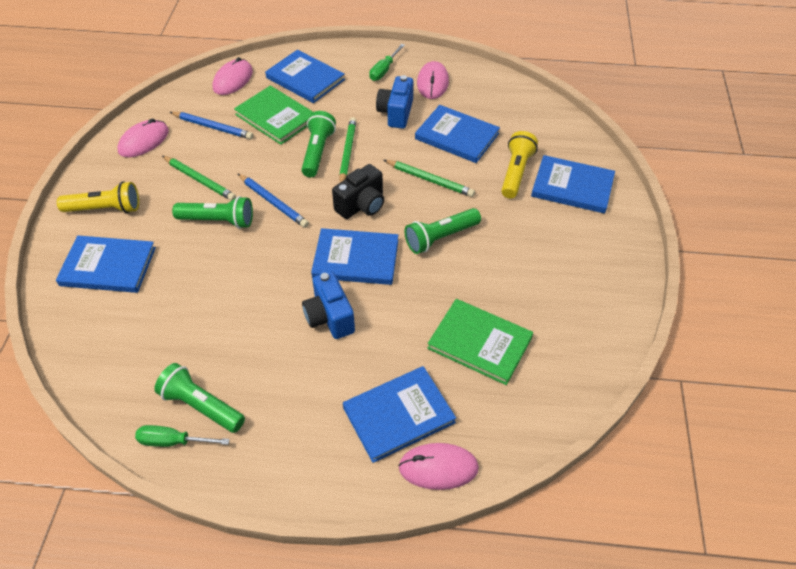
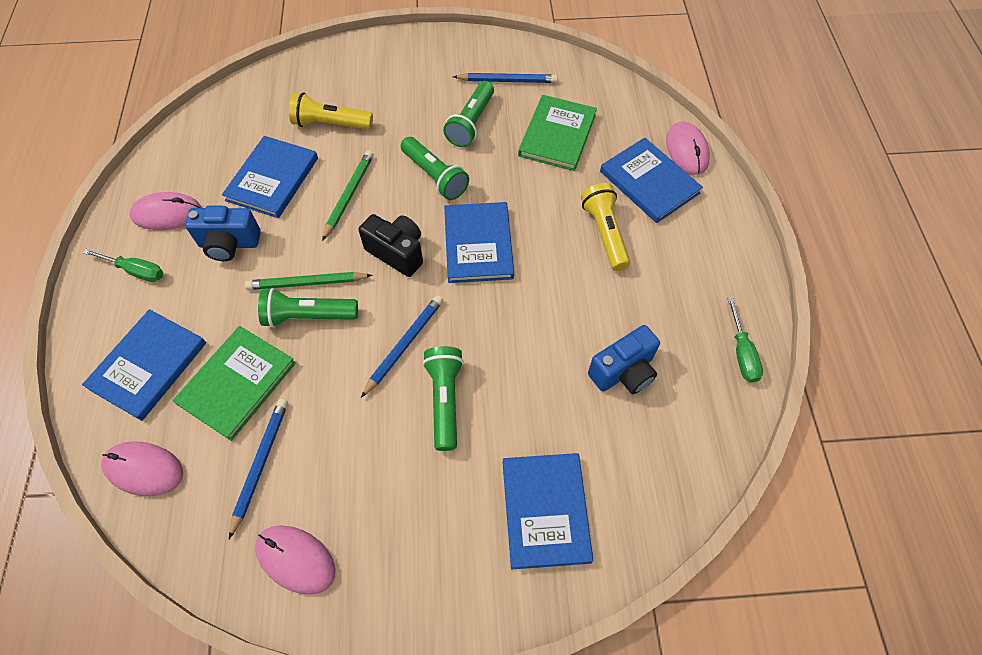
camera: 100 degrees left, 10 degrees up
yellow flashlight [57,181,139,213] -> yellow flashlight moved to [581,183,630,271]
green flashlight [154,363,245,433] -> green flashlight moved to [443,81,494,147]
green pencil [162,156,236,201] -> none
blue camera [302,271,355,339] -> blue camera moved to [588,325,660,394]
blue book [531,155,615,214] -> none
none -> blue pencil [453,73,558,83]

